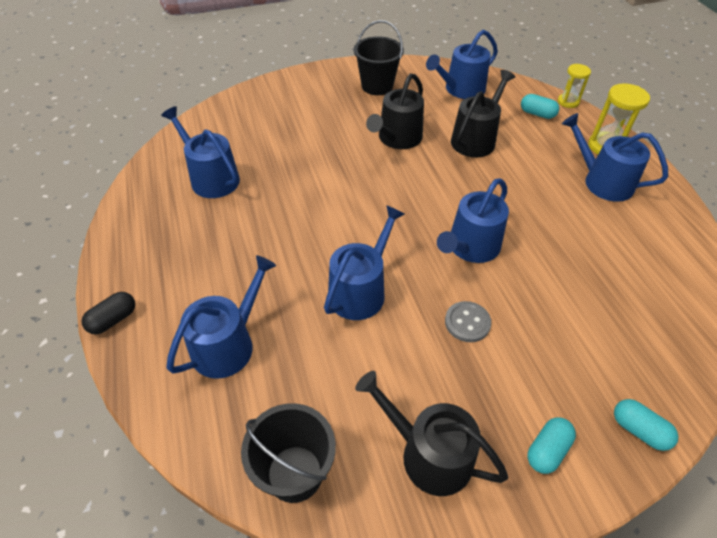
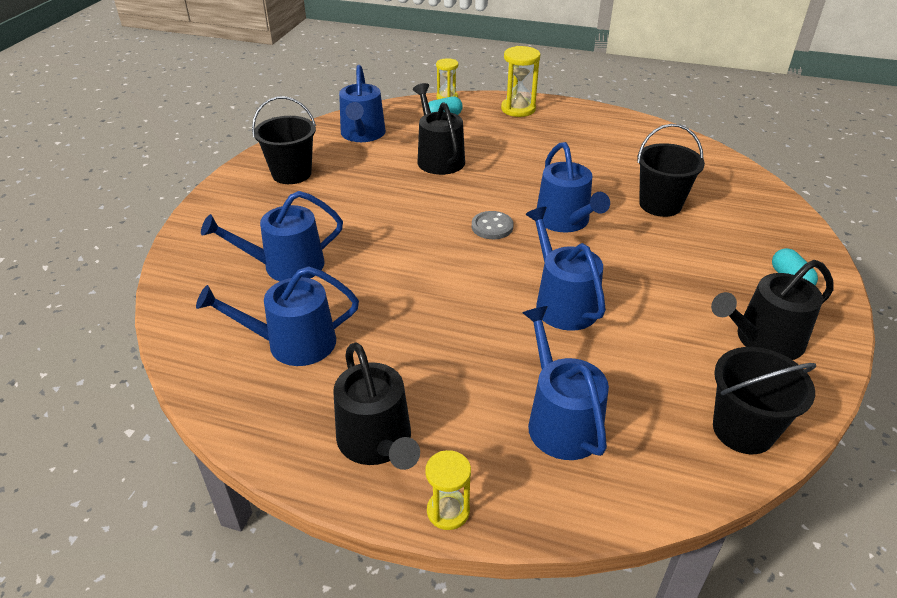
camera: 55 degrees left, 10 degrees down
black capsule [81,292,135,334] -> yellow hourglass [425,450,471,530]
black watering can [366,73,424,149] -> black watering can moved to [333,343,420,470]
grey button [445,301,491,342] -> grey button moved to [472,211,514,239]
blue watering can [562,113,668,202] -> blue watering can moved to [201,191,343,281]
turquoise capsule [614,399,678,451] -> none
none -> black bucket [637,124,705,217]

